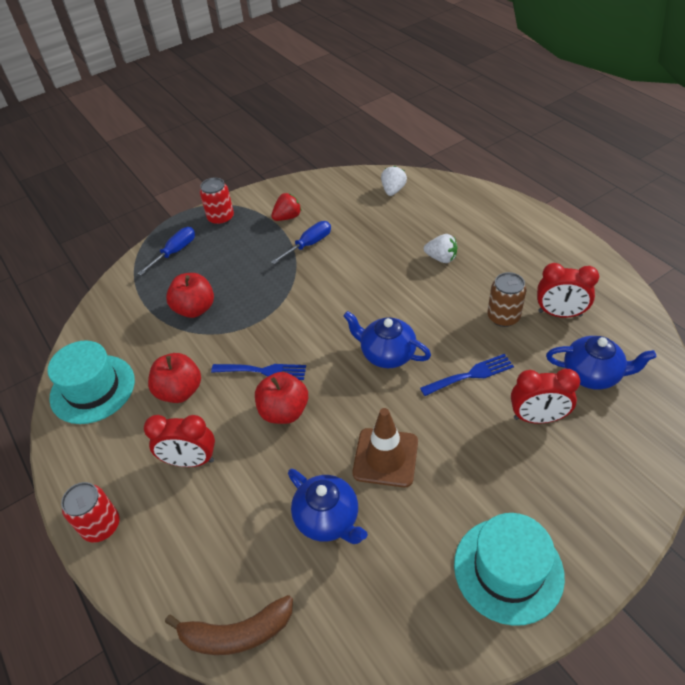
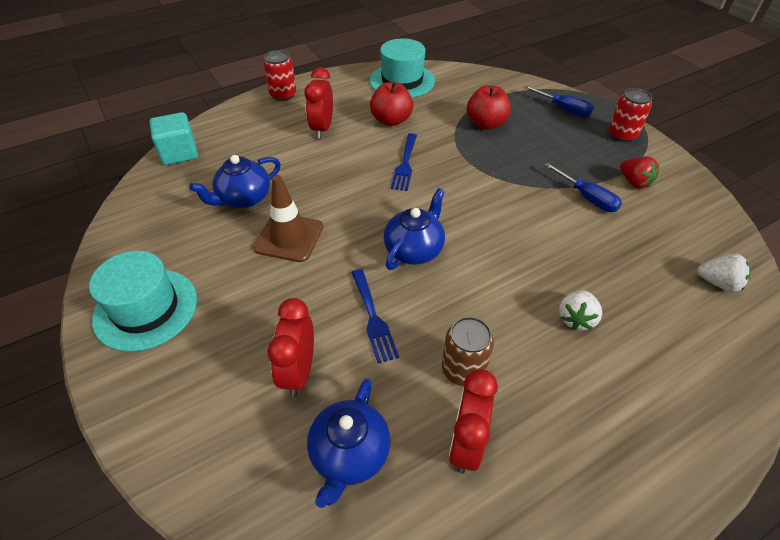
camera: 90 degrees right, 0 degrees up
brown banana [165,595,293,655] -> turquoise cube [150,112,198,165]
red apple [255,372,308,424] -> none

